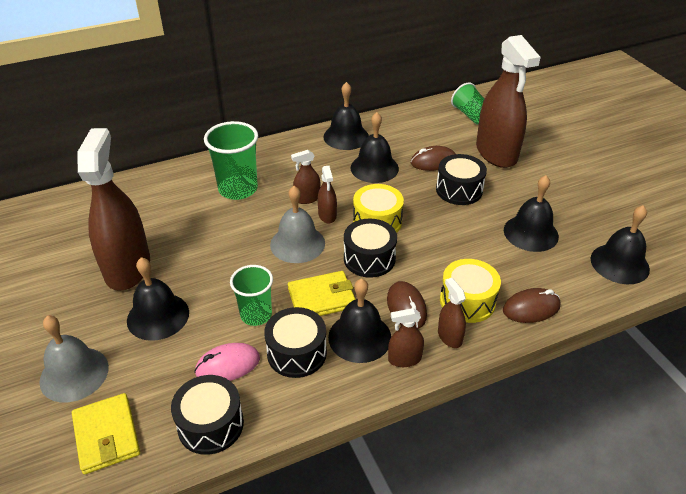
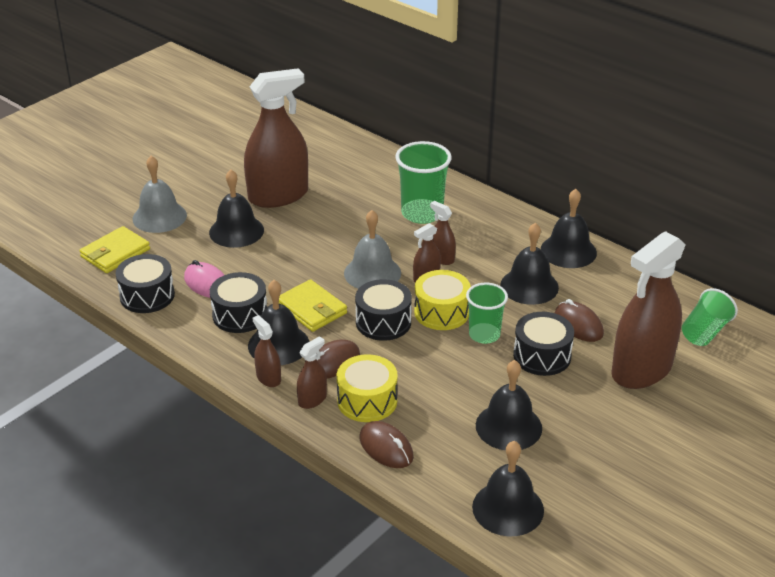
camera: 65 degrees right, 5 degrees down
green cup [230,265,273,326] -> green cup moved to [466,283,508,344]

